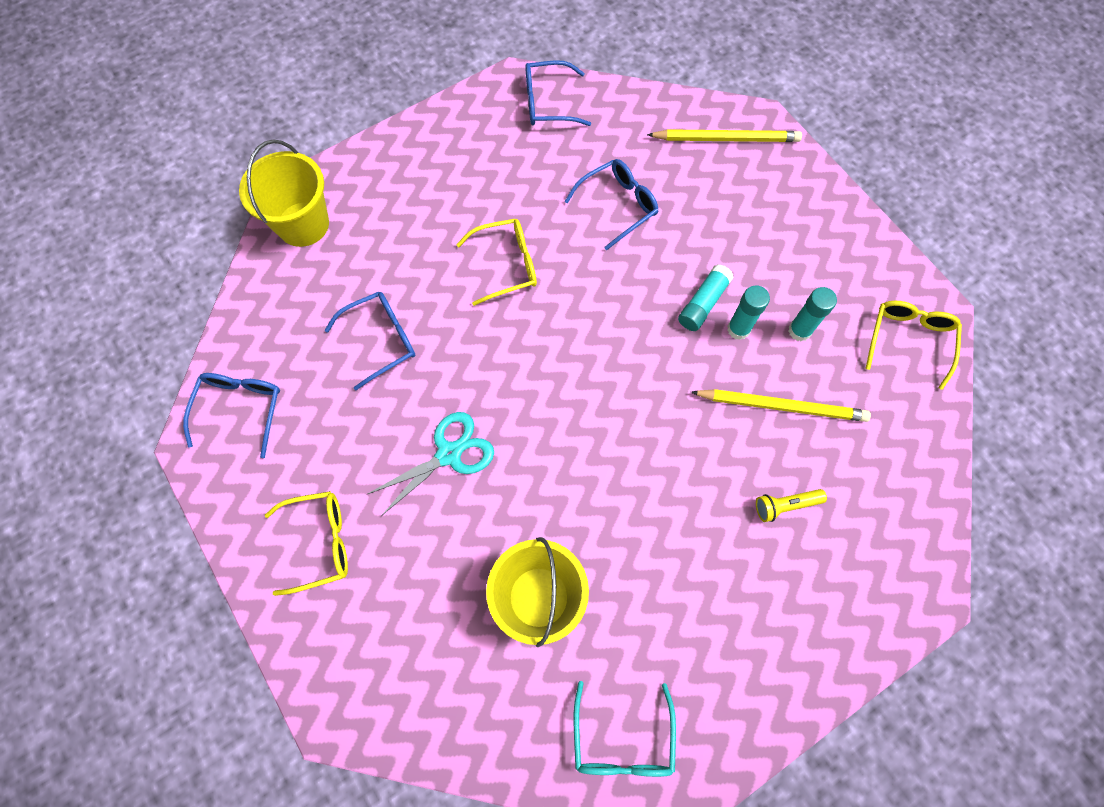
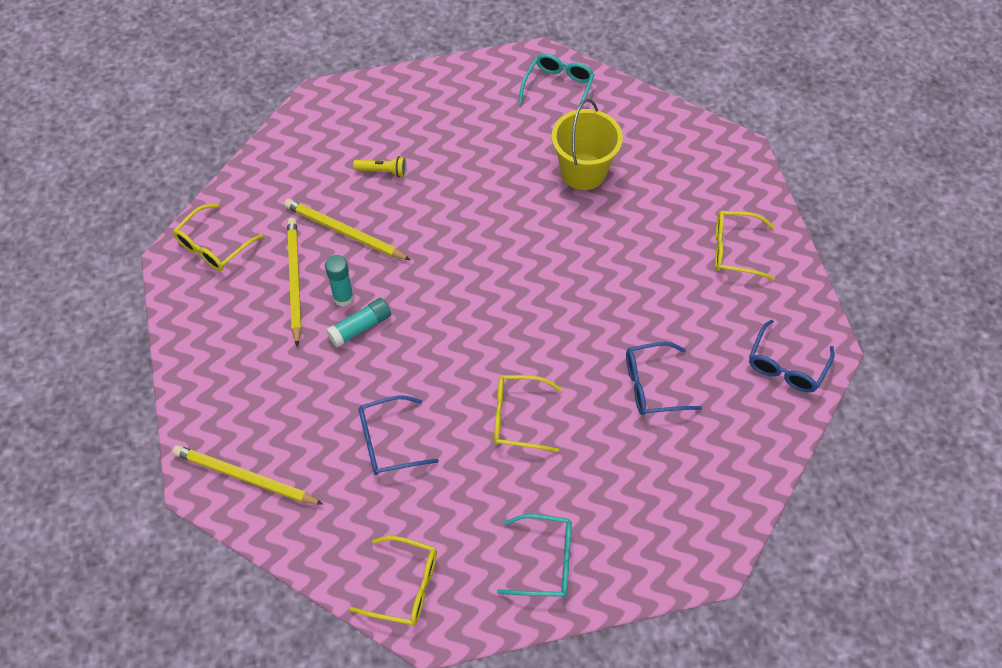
camera: 160 degrees left, 10 degrees down
yellow bucket [239,140,329,247] -> none
turquoise scissors [366,412,494,516] -> none
blue glasses [525,60,591,126] -> yellow glasses [349,536,437,626]
turquoise glue stick [788,287,837,342] -> yellow pencil [287,218,301,346]
none -> turquoise glasses [497,514,572,597]

